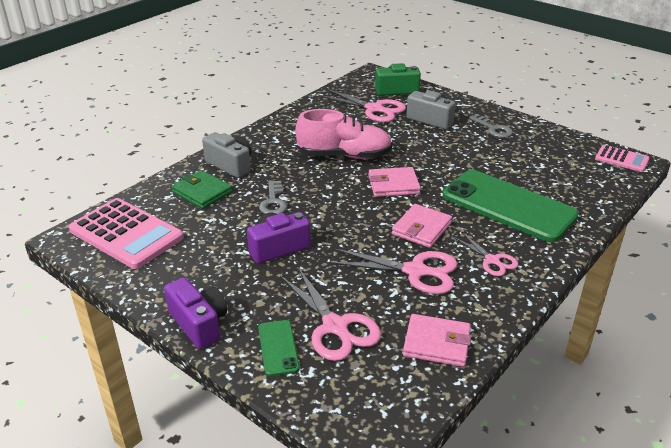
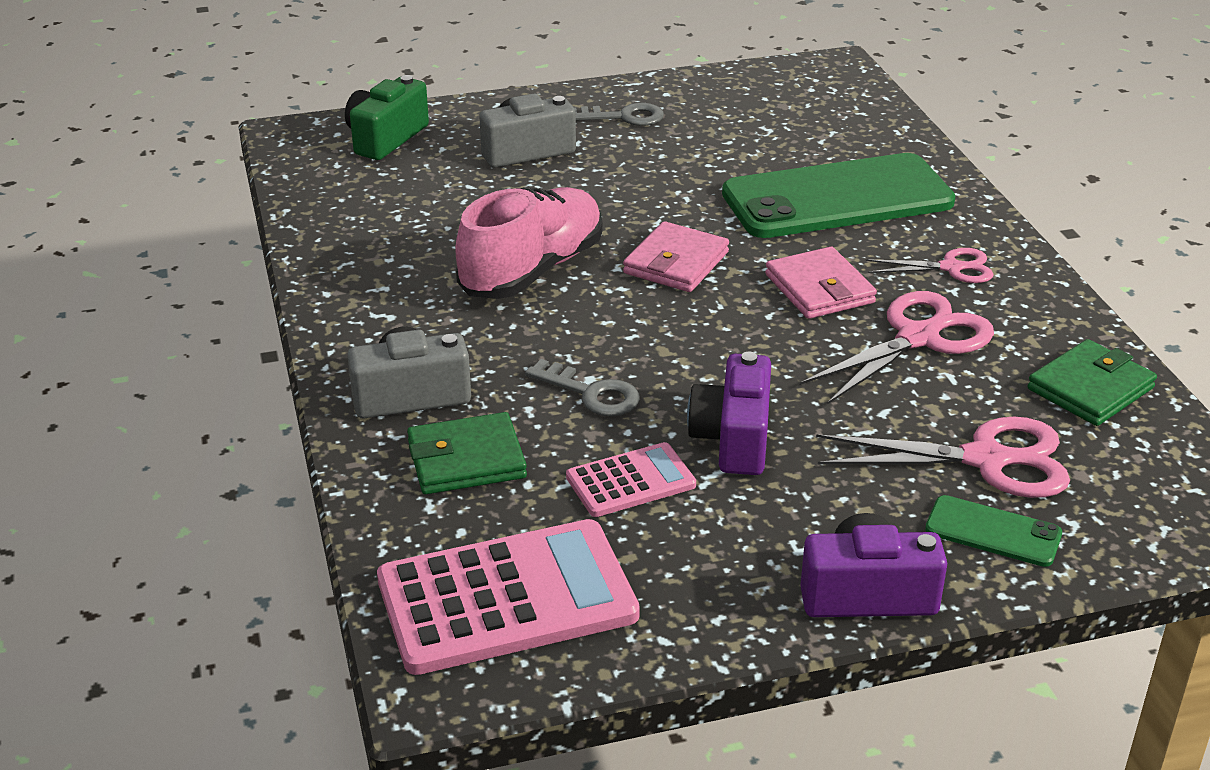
camera: 55 degrees left, 0 degrees up
pink scissors [319,89,406,122] -> none
pink wallet [403,314,471,367] -> green wallet [1027,339,1157,426]
pink calculator [595,145,650,172] -> pink calculator moved to [566,442,696,517]

